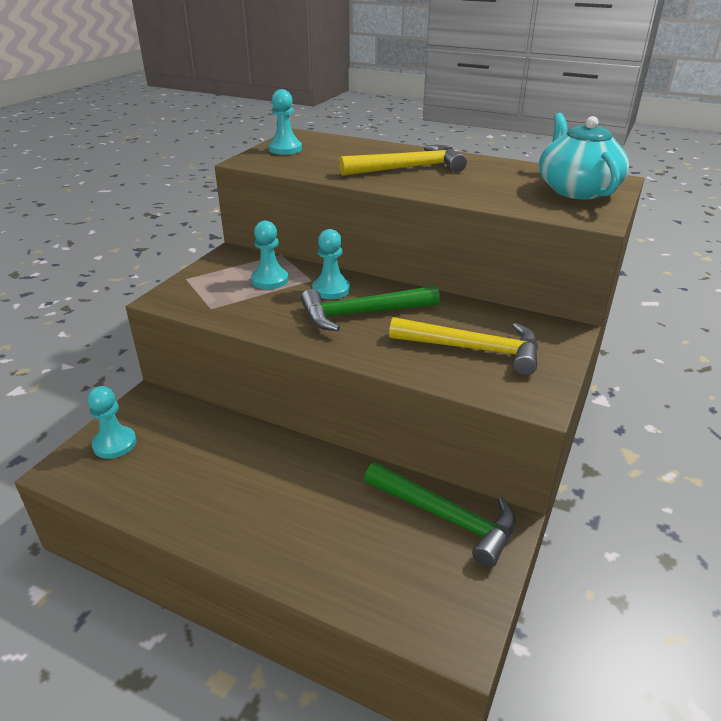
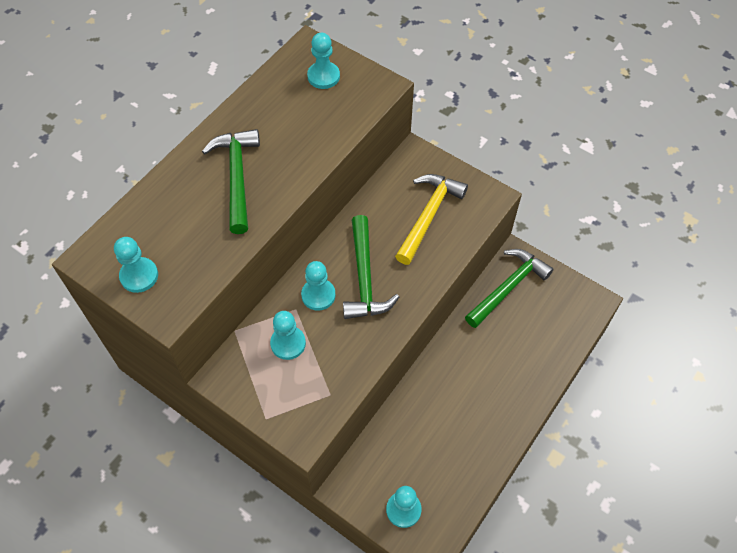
camera: 80 degrees left, 25 degrees up
yellow hammer [339,145,467,176] -> green hammer [202,129,260,234]
turquoise teapot [539,113,629,199] -> turquoise pawn [307,33,340,89]

